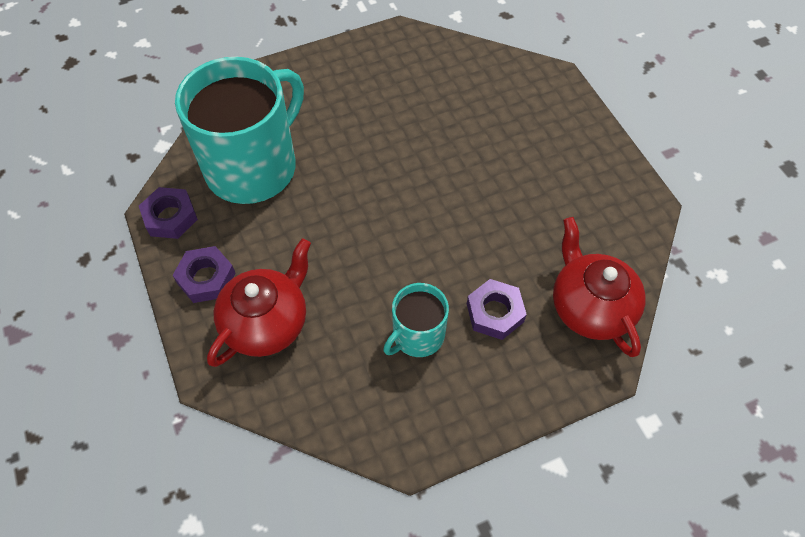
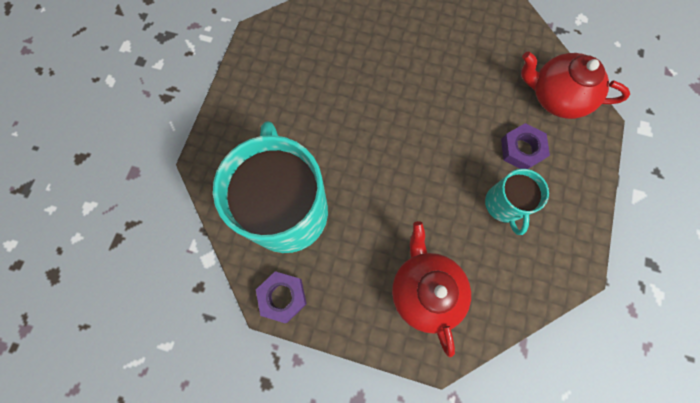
camera: 50 degrees left, 15 degrees up
purple nut [172,246,236,303] -> none

